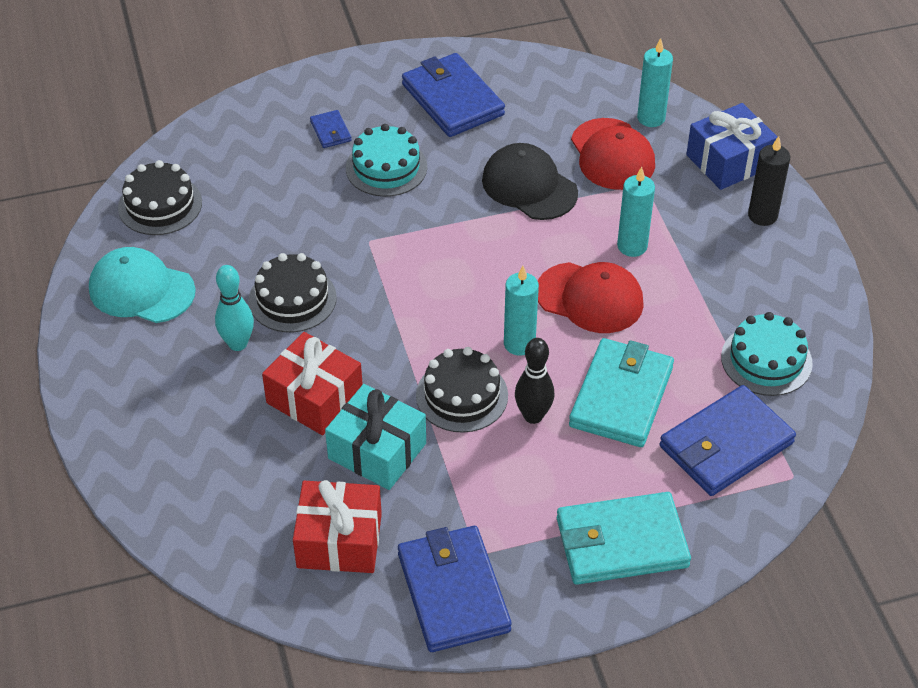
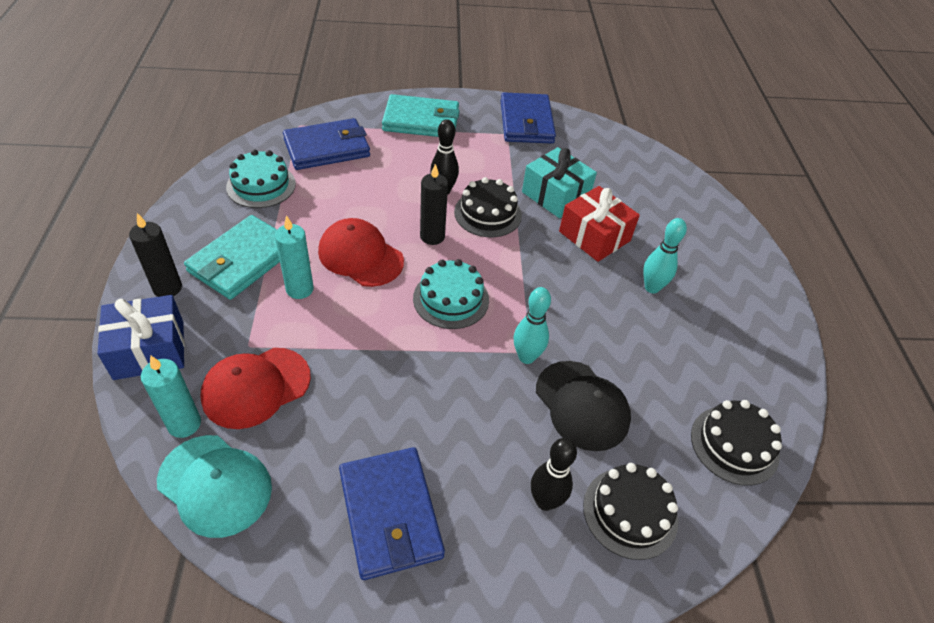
camera: 170 degrees left, 0 degrees up
turquoise cap [89,247,196,323] -> turquoise cap moved to [157,435,272,538]
black cake [249,253,337,332] -> black cake moved to [583,463,678,560]
red gift [293,480,382,573] -> none
blue wallet [310,110,352,148] -> black bowling pin [531,438,577,511]
turquoise cake [346,124,427,197] -> turquoise cake moved to [413,259,489,329]
black cap [482,143,578,220] -> black cap moved to [536,361,631,451]
turquoise candle [504,266,539,356] -> black candle [420,164,448,245]
turquoise wallet [569,338,674,447] -> turquoise wallet moved to [184,215,280,300]
red cap [571,118,655,190] -> red cap turned 120 degrees counterclockwise [200,348,311,429]
none -> turquoise bowling pin [514,287,551,364]

